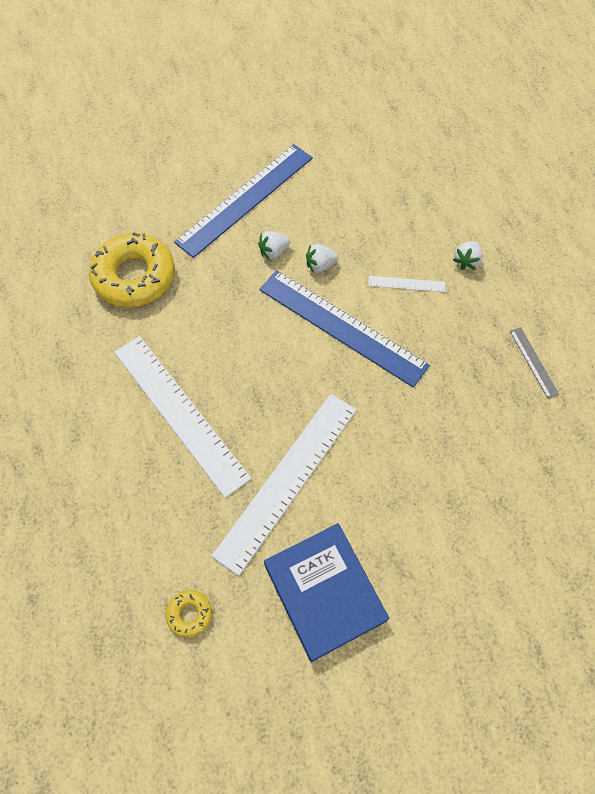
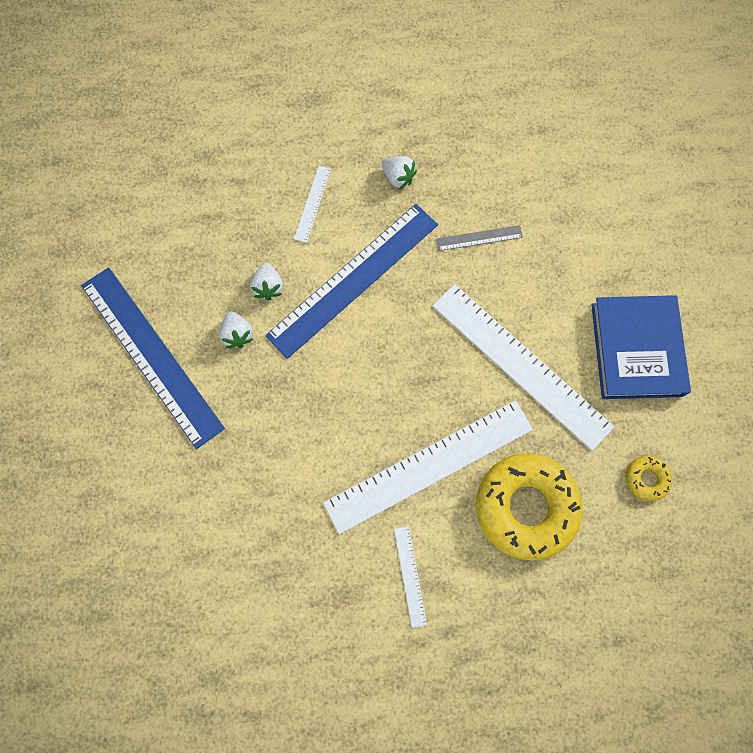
camera: 80 degrees left, 10 degrees up
yellow donut [89,232,175,308] -> yellow donut moved to [476,453,583,560]
blue book [264,523,390,662] -> blue book turned 75 degrees counterclockwise [591,295,691,399]
white strawberry [453,241,483,270] -> white strawberry moved to [381,156,417,189]
grey ruler [510,327,559,399] -> grey ruler moved to [436,225,523,251]
none -> white ruler [394,526,427,628]

